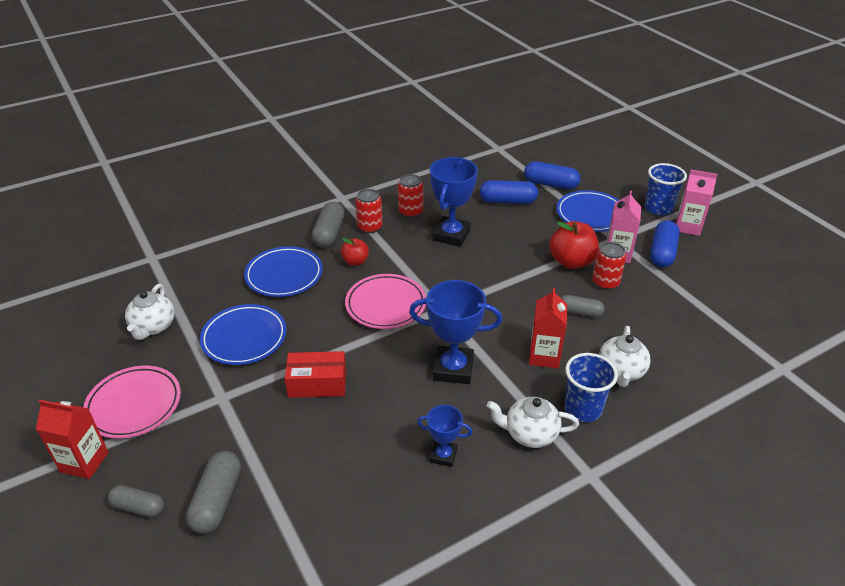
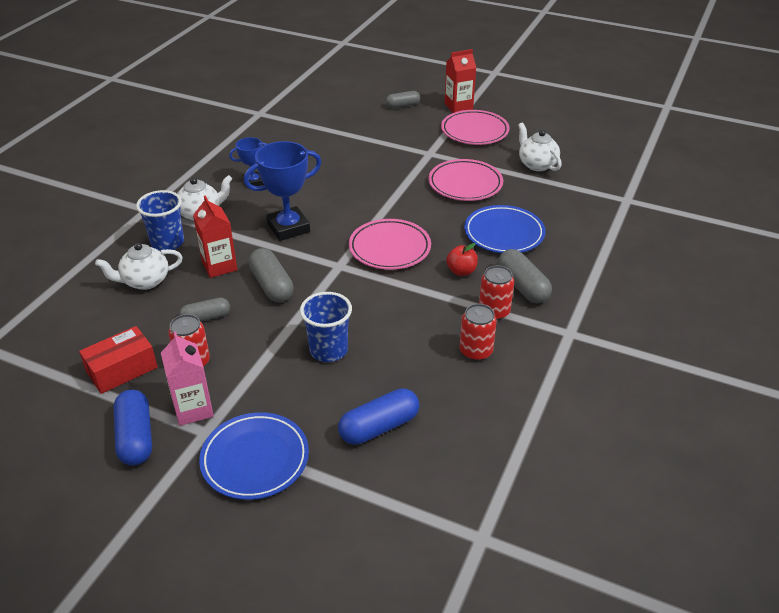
camera: 145 degrees right, 0 degrees up
grey capsule [186,451,241,534] -> grey capsule moved to [248,248,294,302]
blue plate [200,304,287,365] -> pink plate [428,159,503,201]
red box [284,351,346,398] -> red box moved to [79,326,157,394]
blue trophy [430,157,478,247] -> none
blue capsule [524,161,580,190] -> none
red apple [549,221,599,269] -> none
white teapot [599,326,651,387] -> white teapot turned 90 degrees counterclockwise [95,243,183,290]
blue cup [645,163,687,215] -> blue cup moved to [300,292,352,362]
pink carton [676,170,718,236] -> none

